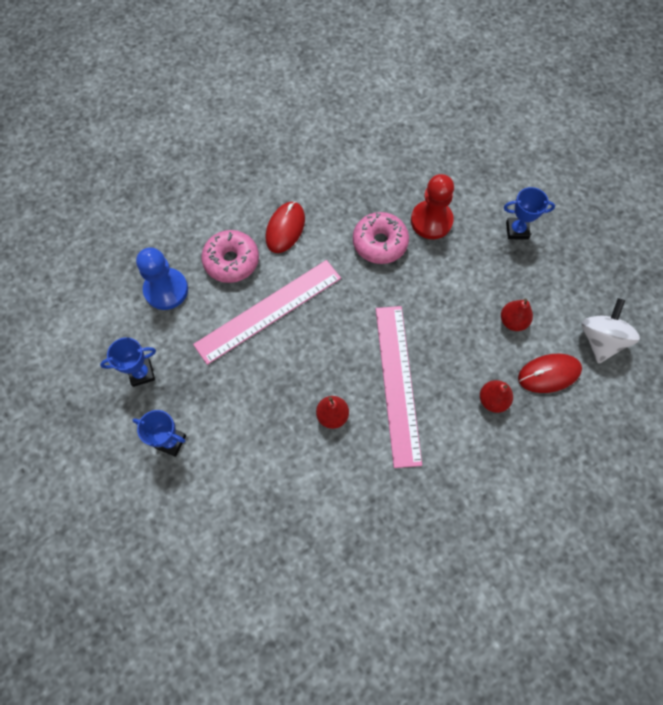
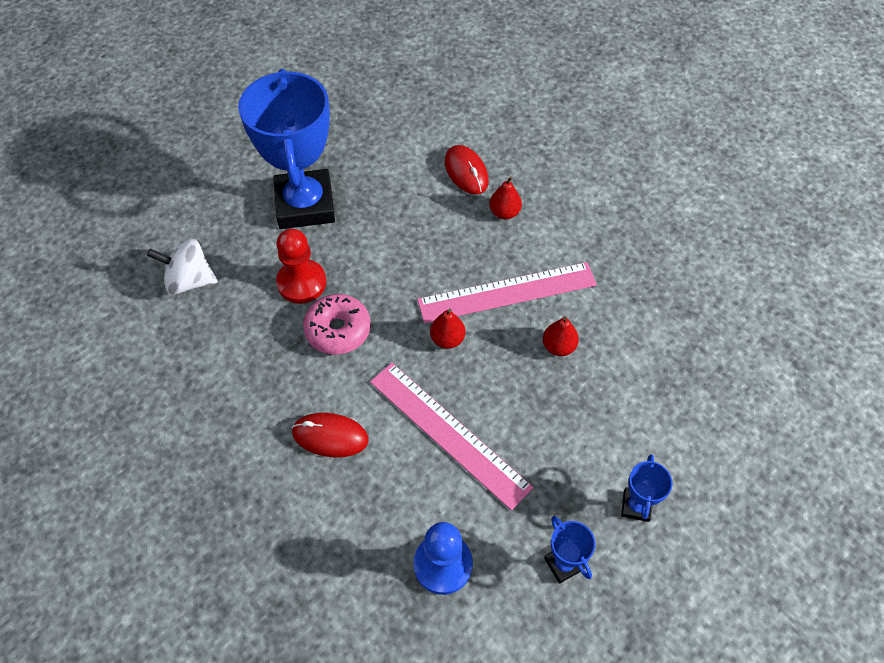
camera: 100 degrees left, 10 degrees down
pink donut [201,230,259,283] -> none
red pear [501,299,533,331] -> red pear moved to [430,309,465,349]
blue trophy [504,187,555,240] -> blue trophy [238,69,335,229], size x2.41
white spinning top [581,298,640,364] -> white spinning top moved to [147,239,218,295]

